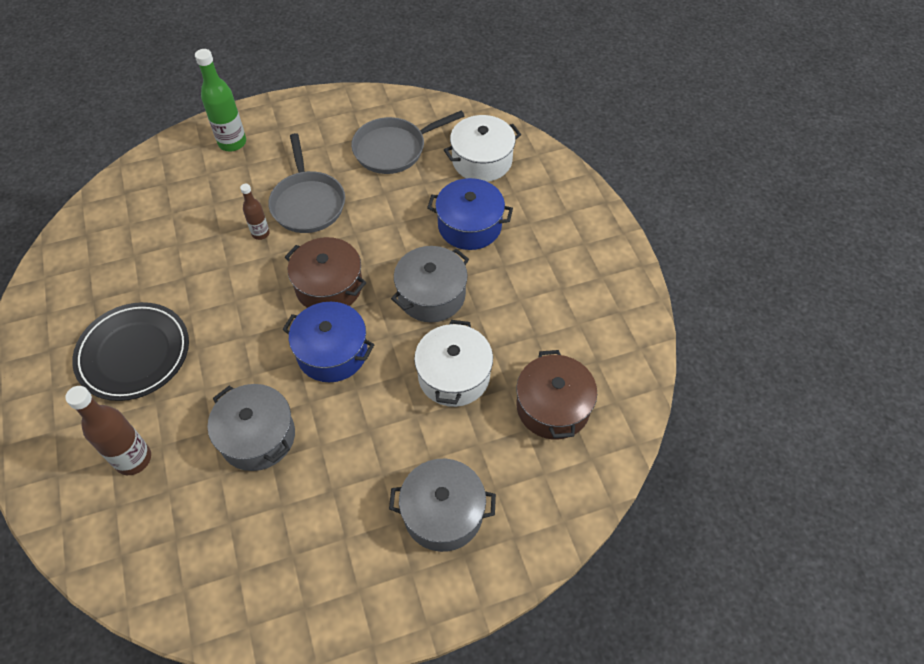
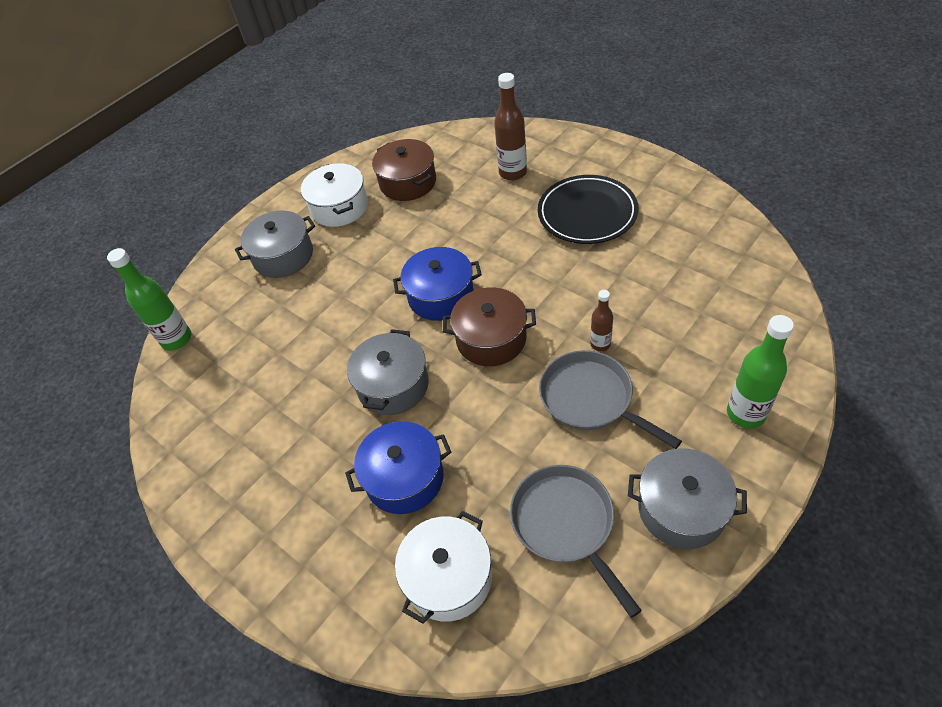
camera: 155 degrees right, 5 degrees down
grey pot [208,384,295,471] -> grey pot moved to [628,448,747,549]
grey pan [351,111,465,174] -> grey pan turned 60 degrees counterclockwise [510,465,642,618]
white pot [414,320,493,407] -> white pot moved to [301,163,368,227]
brown pot [516,350,597,439] -> brown pot moved to [372,139,436,201]
none -> green bottle [107,248,192,350]

